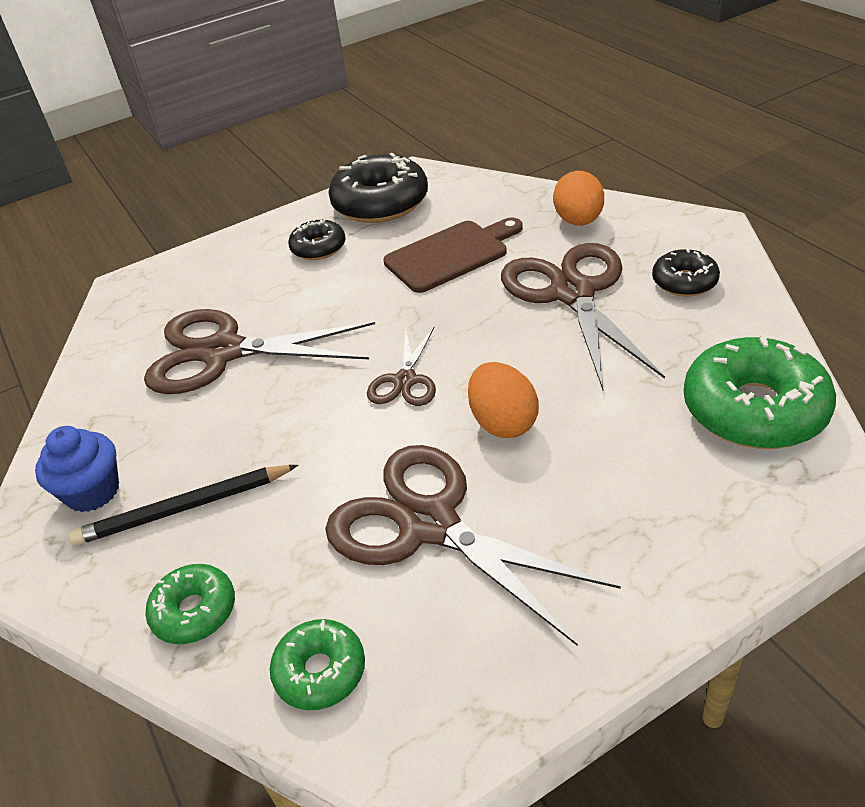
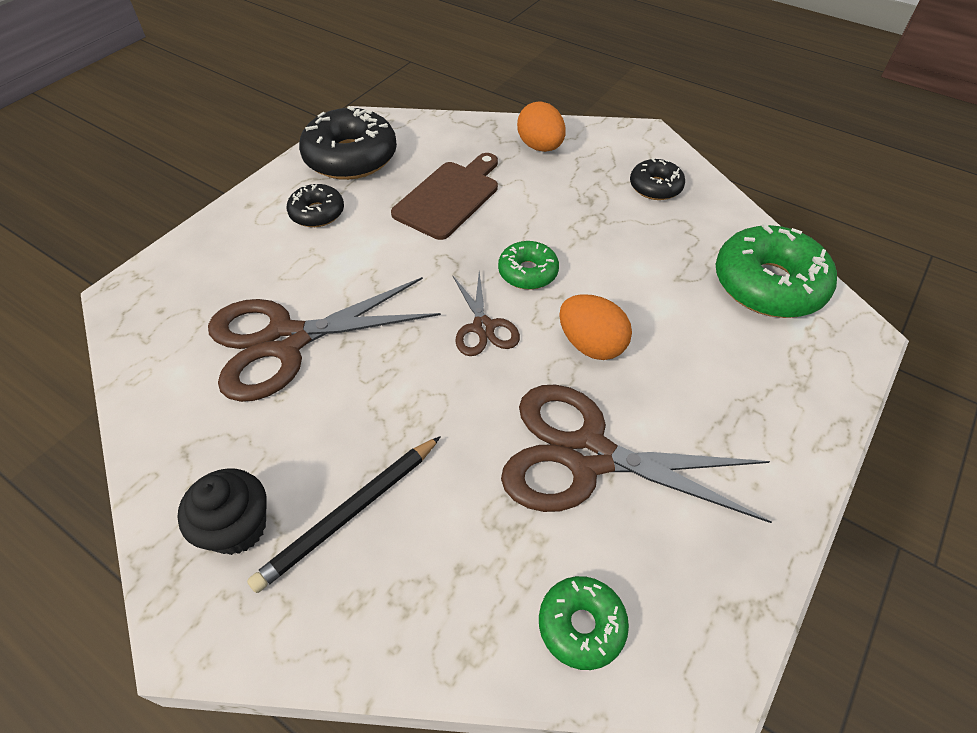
camera: 30 degrees left, 10 degrees up
blue cupcake [35,426,119,512] -> black cupcake [177,468,267,555]
green donut [145,564,235,644] -> green donut moved to [498,241,559,289]
brown scissors [501,243,665,390] -> none

